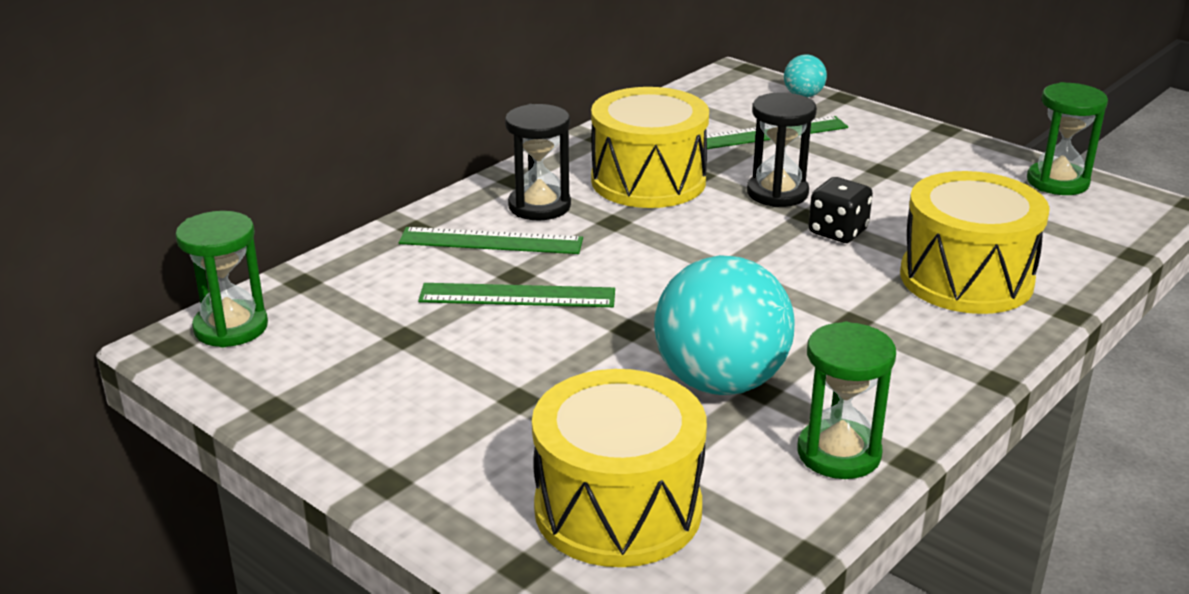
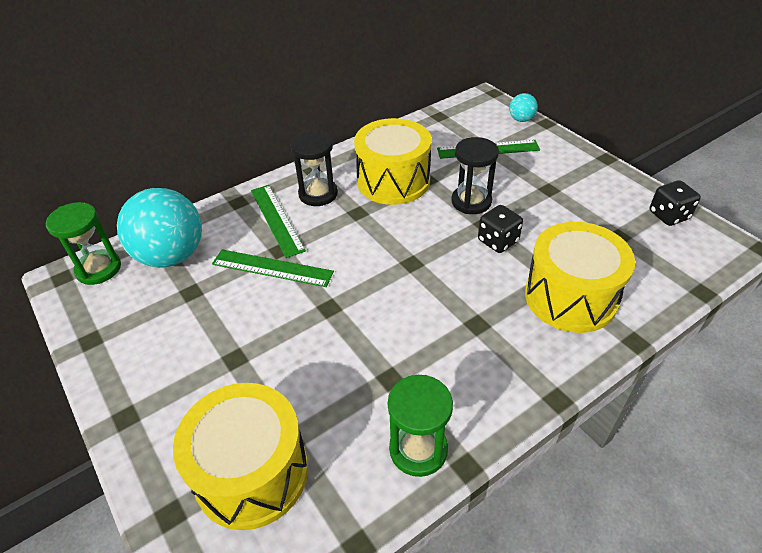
camera: 15 degrees right, 15 degrees up
green ruler [399,227,583,254] -> green ruler turned 45 degrees clockwise [251,185,306,258]
turquoise ball [654,255,795,395] -> turquoise ball moved to [117,188,202,268]
green hourglass [1027,82,1108,195] -> black dice [650,180,701,226]

